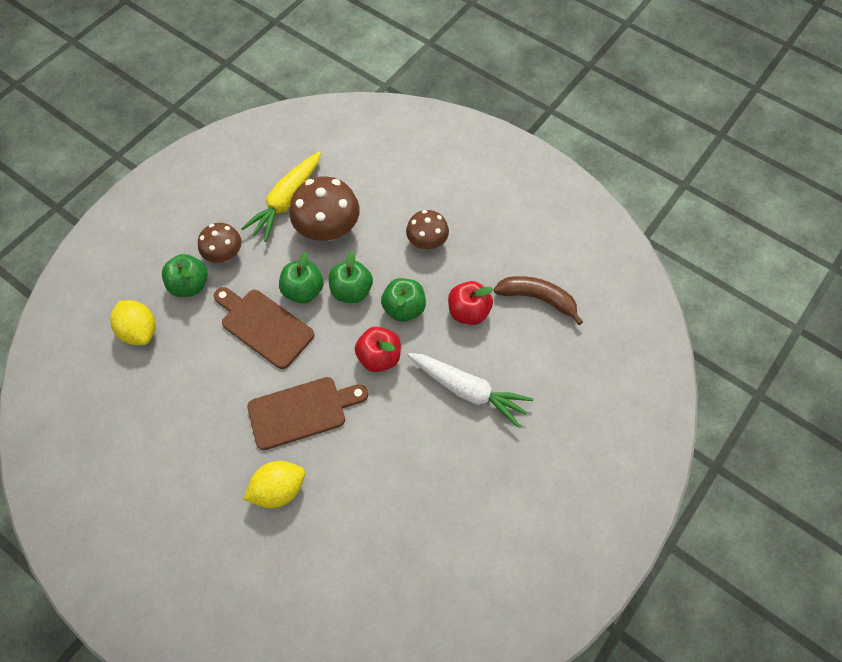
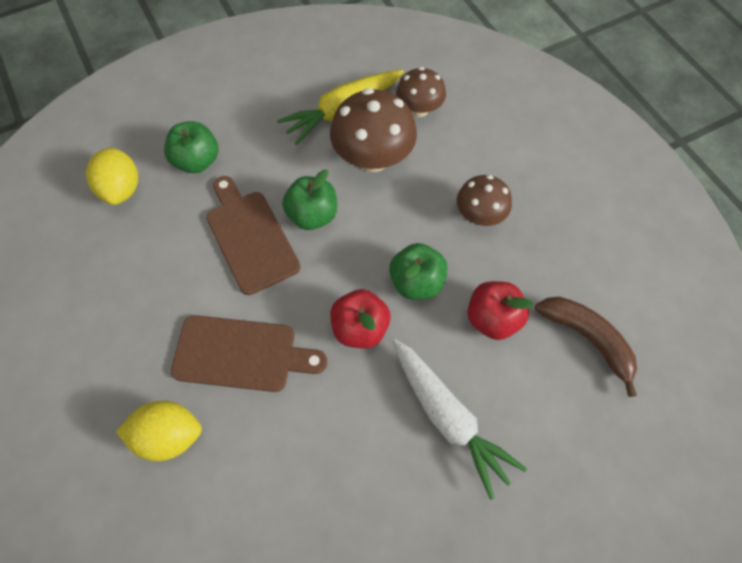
camera: 25 degrees right, 0 degrees up
brown mushroom [198,223,242,263] -> brown mushroom moved to [396,67,446,117]
green apple [329,251,373,303] -> none

